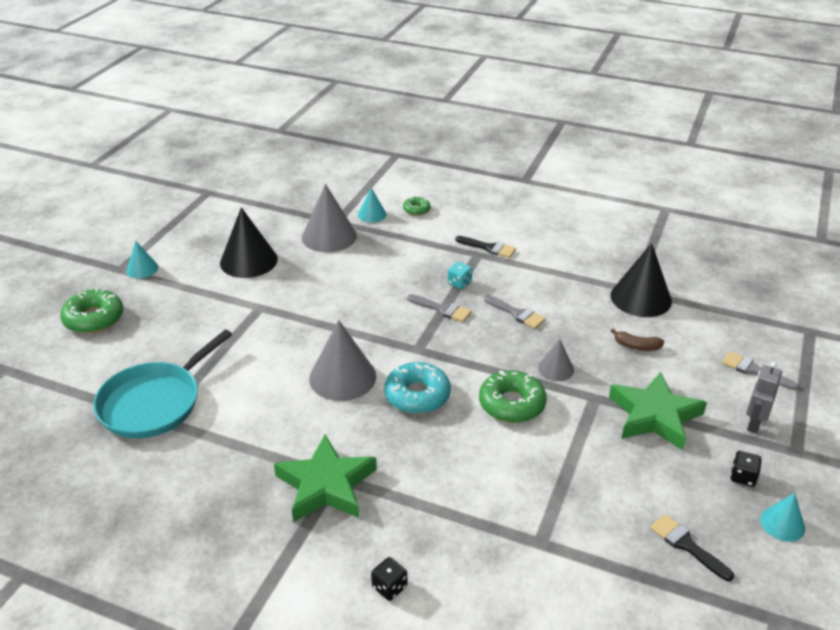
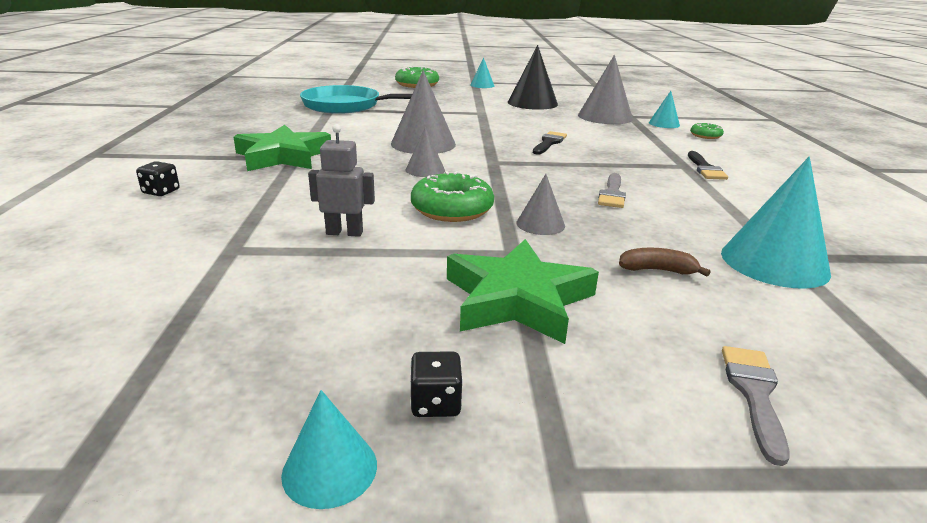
camera: 65 degrees right, 10 degrees down
turquoise donut [384,362,451,414] -> grey cone [405,127,445,177]
grey brush [407,294,472,322] -> none
turquoise dice [448,262,472,289] -> none
black cone [611,243,672,317] -> turquoise cone [721,157,831,289]
brown banana [611,329,664,351] -> brown banana turned 105 degrees clockwise [619,248,710,276]
black brush [650,514,734,581] -> black brush moved to [533,131,567,155]
grey robot [746,362,782,434] -> grey robot moved to [308,124,375,237]

